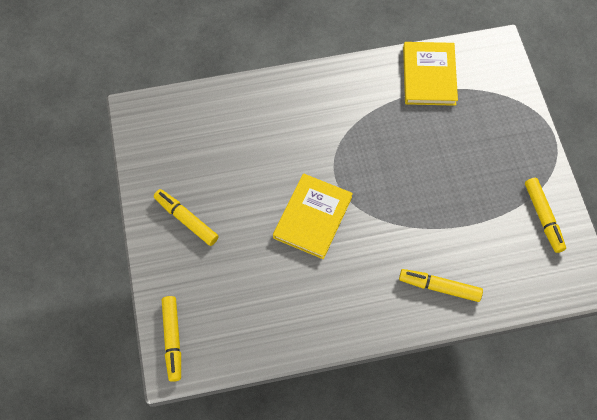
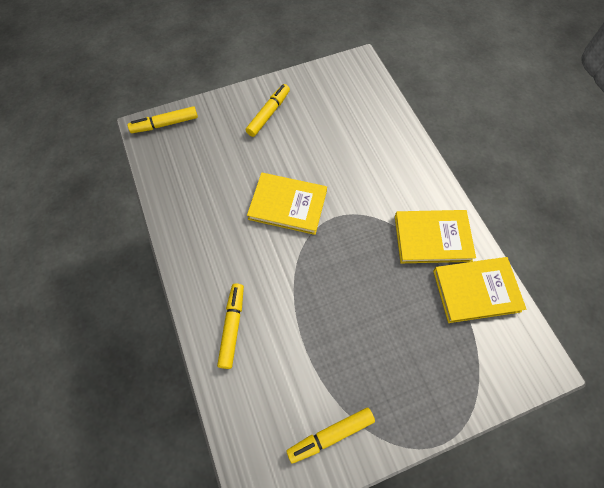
camera: 80 degrees right, 0 degrees up
none -> yellow book [395,210,476,263]

